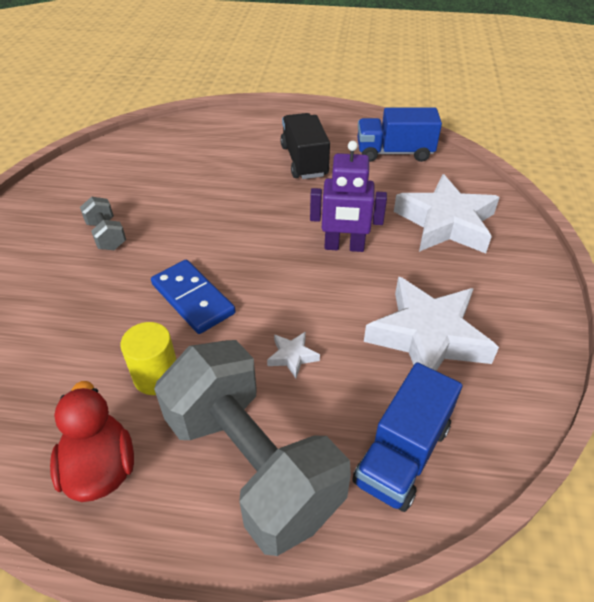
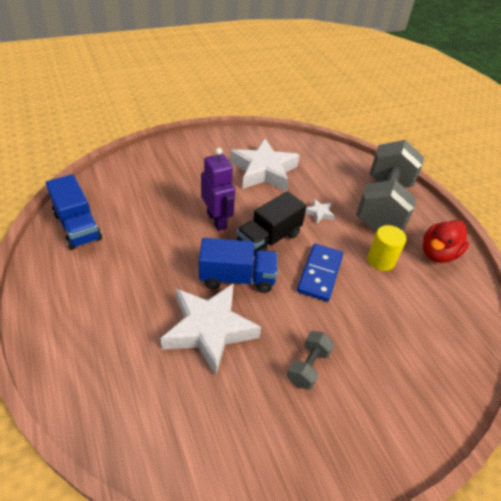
camera: 125 degrees left, 0 degrees up
black truck [280,113,330,179] -> black truck moved to [236,191,307,257]
blue truck [352,362,463,512] -> blue truck moved to [199,238,277,293]
white star [394,174,500,253] -> white star moved to [161,283,261,375]

